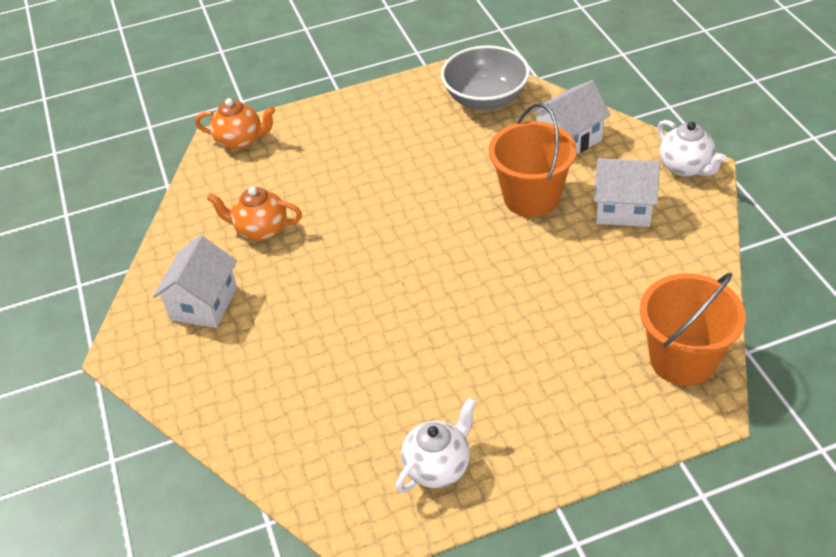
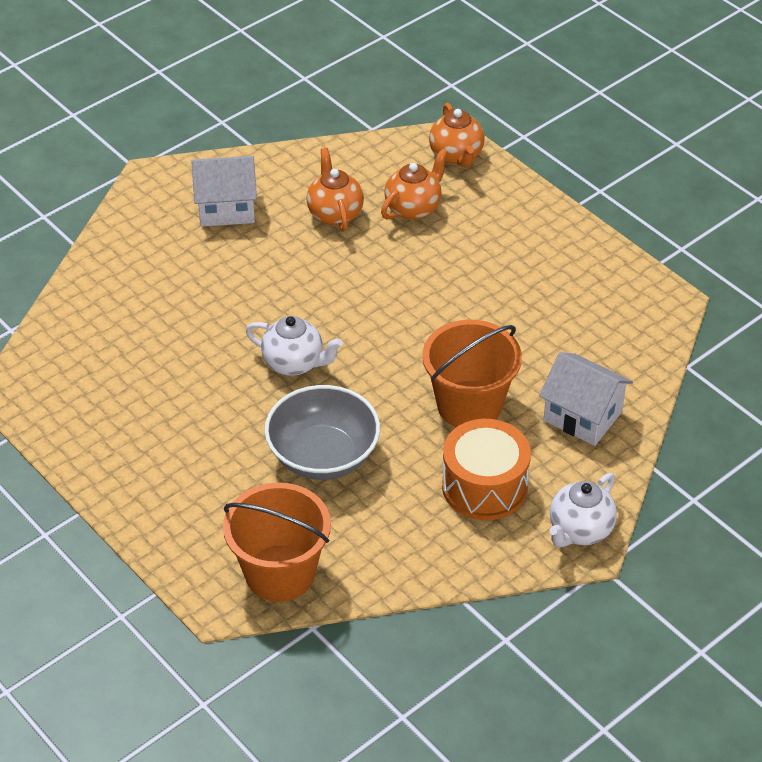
camera: 65 degrees right, 0 degrees up
white teapot [396,398,476,493] -> white teapot moved to [246,316,343,376]
grey bowl [441,45,530,110] -> grey bowl moved to [264,385,380,480]
white house [594,158,660,227] -> orange drum [442,419,531,520]
none -> orange teapot [381,148,448,220]

